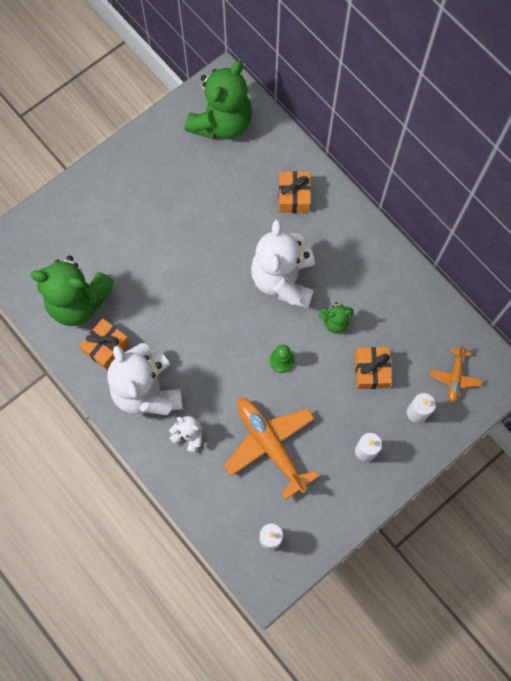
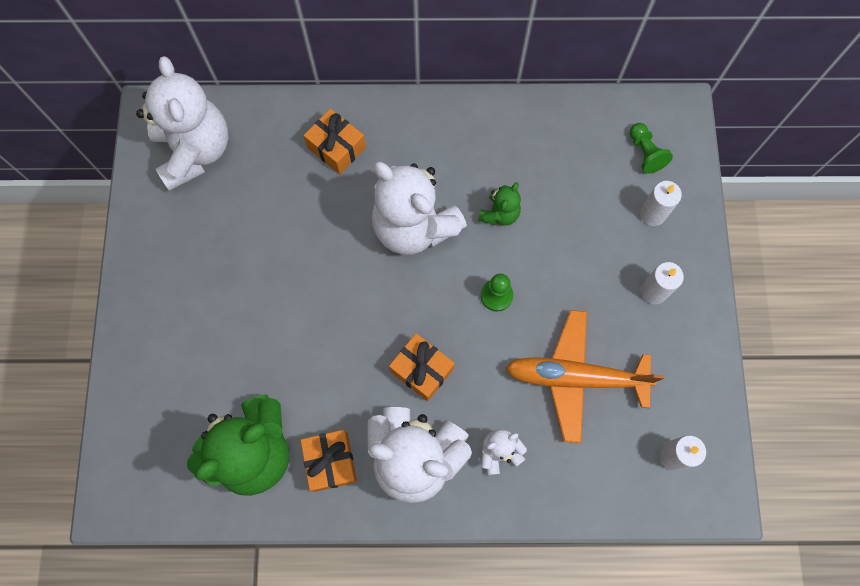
camera: 50 degrees left, 0 degrees up
green teddy bear [185,60,252,140] -> white teddy bear [136,56,229,191]
orange gift [355,347,392,389] -> orange gift moved to [389,333,455,401]
orange plane [430,345,482,404] -> green pawn [630,123,673,174]

